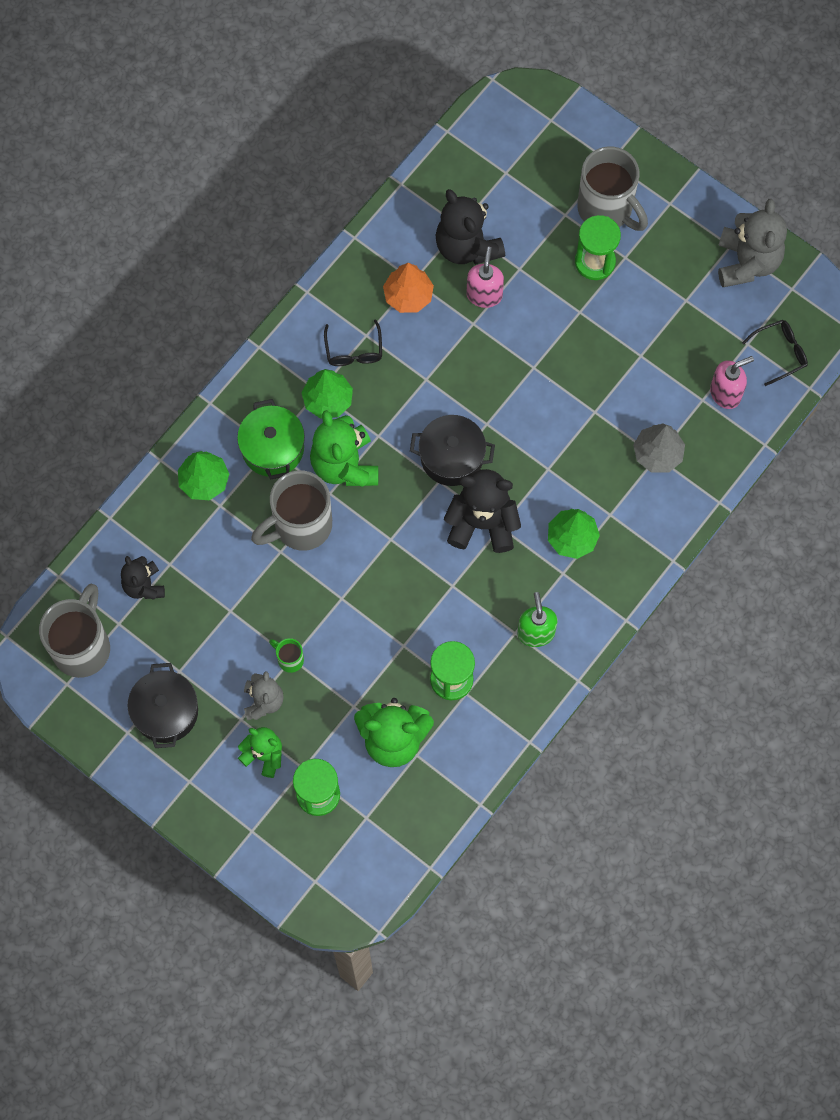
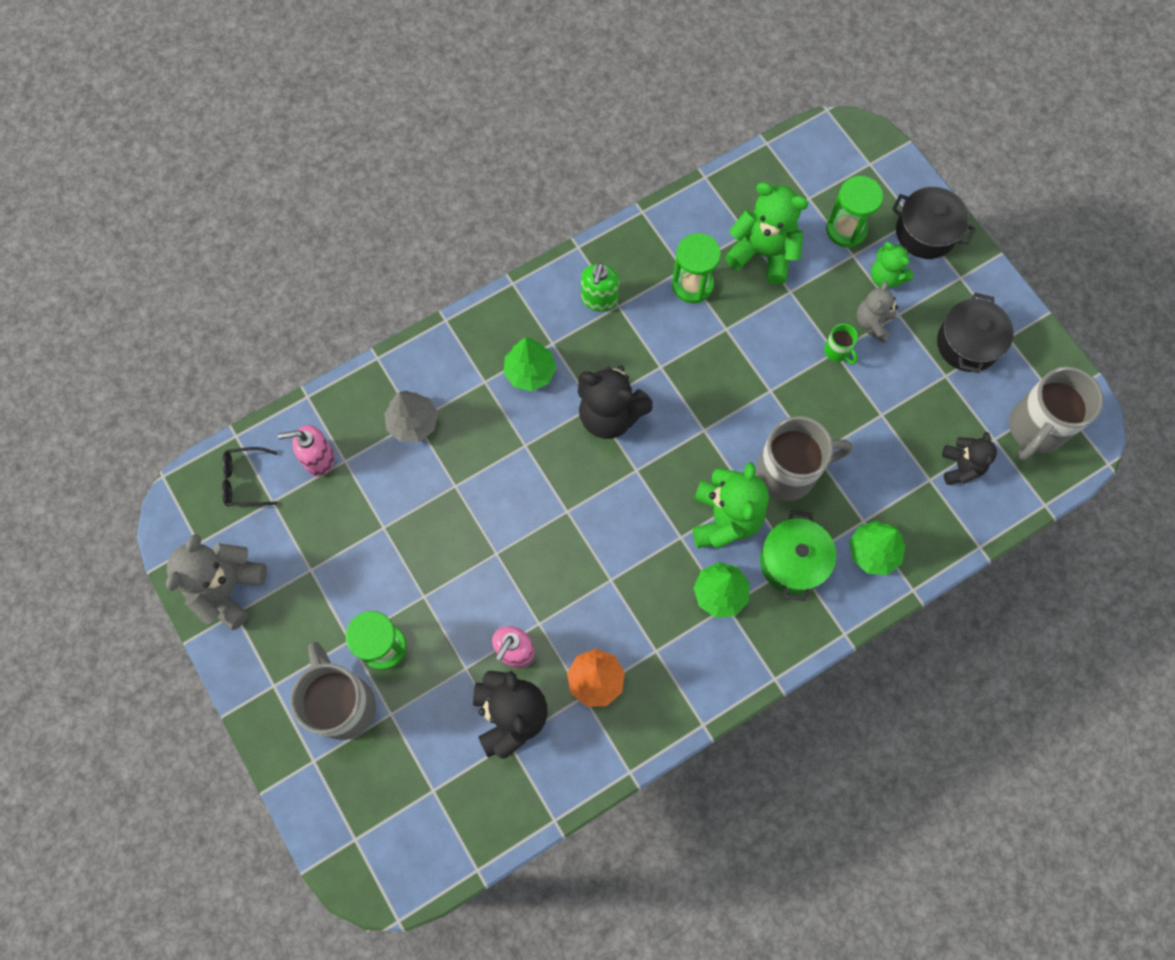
camera: 160 degrees left, 0 degrees up
black glasses [324,320,382,366] -> none
black pot [410,415,495,486] -> black pot moved to [892,187,976,259]

